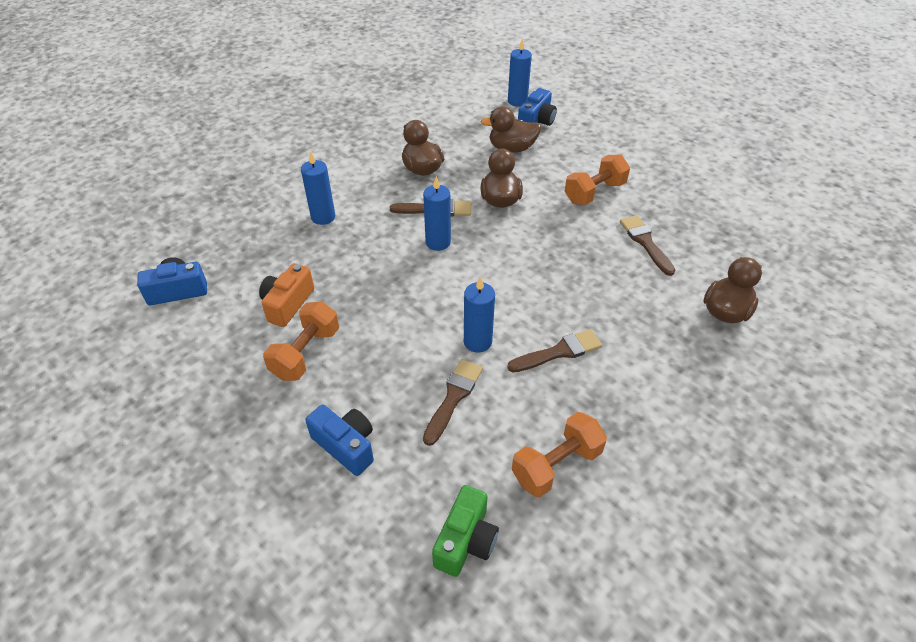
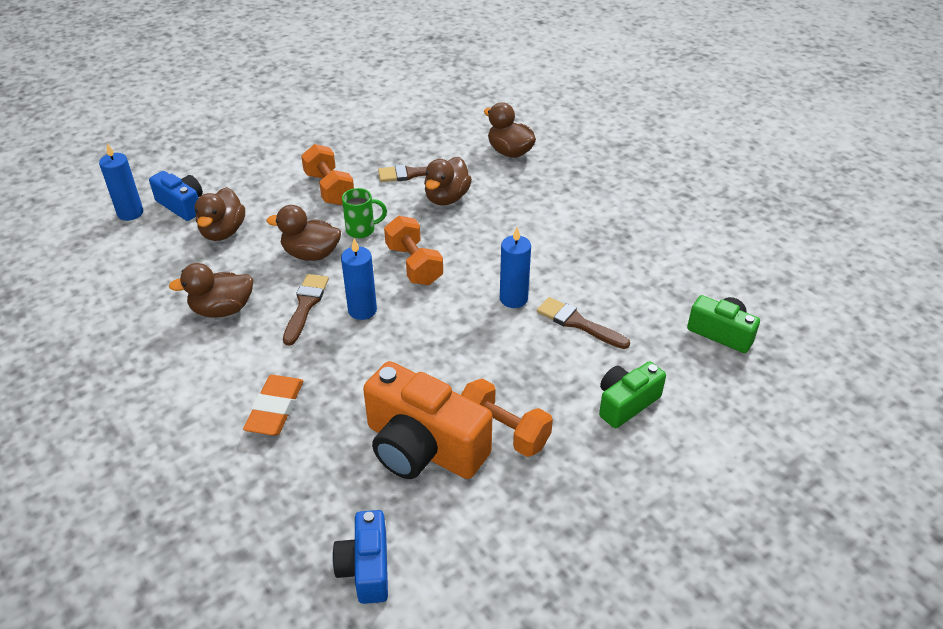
camera: 80 degrees left, 5 degrees down
orange camera [259,263,314,327] -> orange camera [363,361,492,479], size x1.76
blue candle [301,151,335,225] -> orange eraser [243,375,303,435]
blue camera [305,405,374,476] -> green camera [599,361,666,428]
brown brush [507,329,602,372] -> none
orange dumbbell [512,412,607,497] -> orange dumbbell moved to [384,216,443,285]
none -> green mug [342,188,387,238]
none -> brown duck [424,157,472,205]

